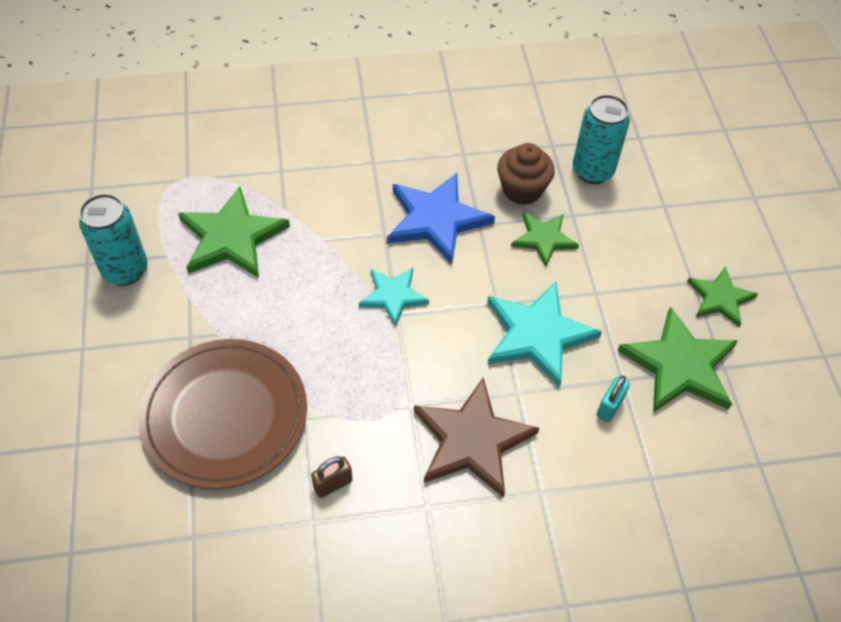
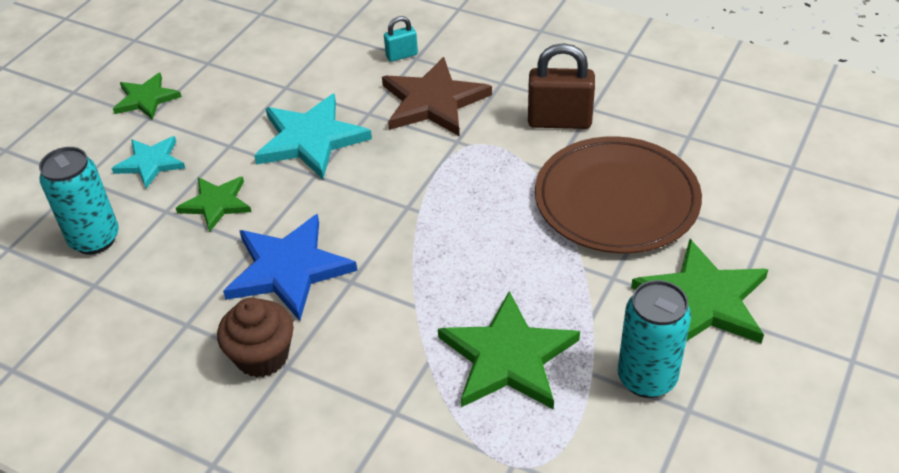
camera: 140 degrees left, 10 degrees down
brown padlock [311,456,352,498] -> brown padlock [528,43,595,129], size x1.88
turquoise star [359,268,429,327] -> turquoise star moved to [111,136,185,189]
brown cupcake [497,143,555,205] -> brown cupcake moved to [217,298,294,378]
turquoise padlock [596,375,630,422] -> turquoise padlock moved to [384,16,418,62]
green star [617,306,738,412] -> green star moved to [631,239,769,343]

